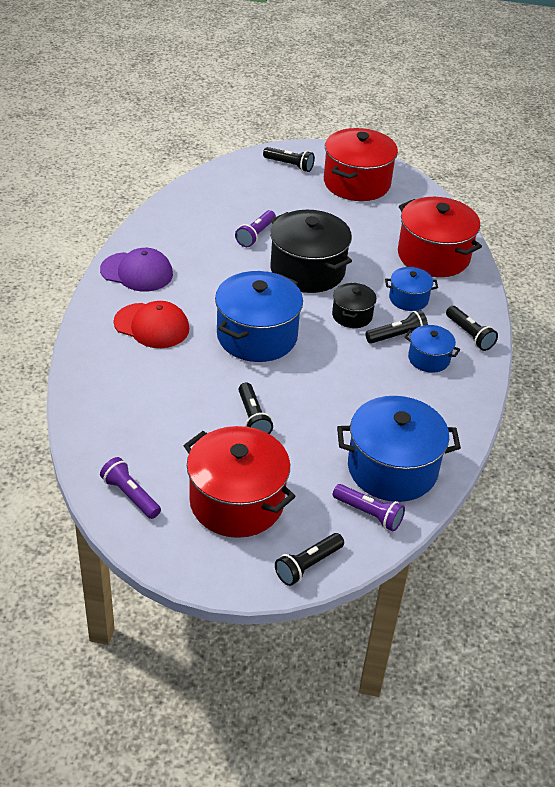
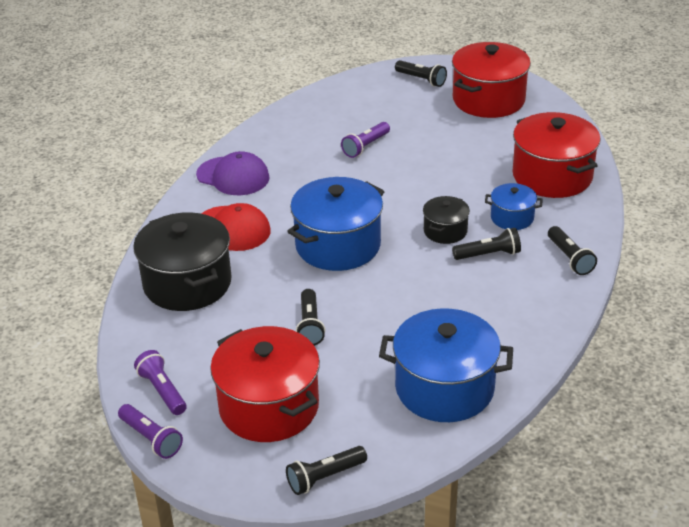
camera: 15 degrees right, 5 degrees down
black pot [270,210,352,293] -> black pot moved to [133,212,232,311]
purple flashlight [333,484,405,531] -> purple flashlight moved to [118,404,183,459]
blue pot [404,325,460,373] -> none

